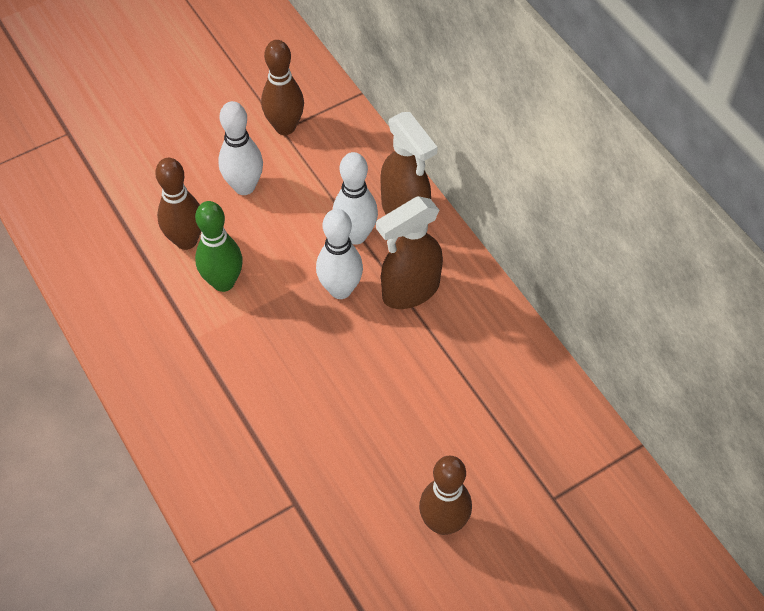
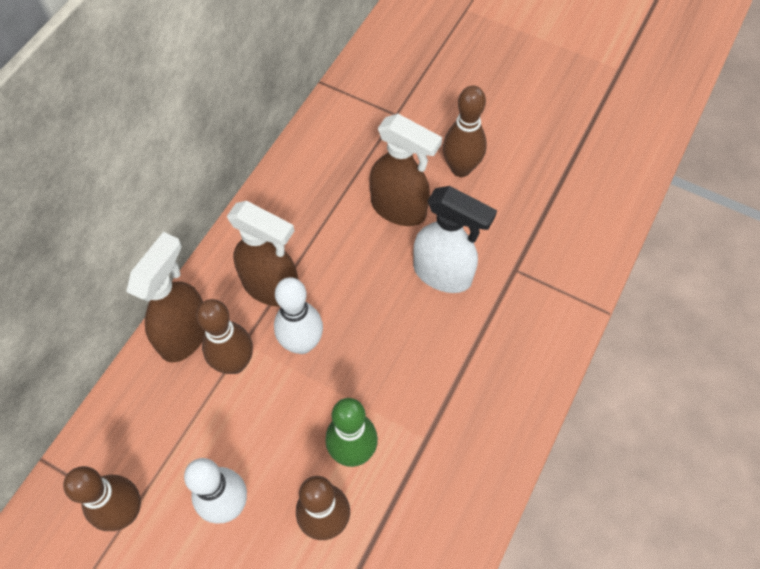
camera: 120 degrees left, 5 degrees up
white bowling pin [333,152,378,245] -> brown bowling pin [196,299,253,374]
none -> brown spray bottle [370,114,442,226]
none -> white spray bottle [414,186,497,293]

